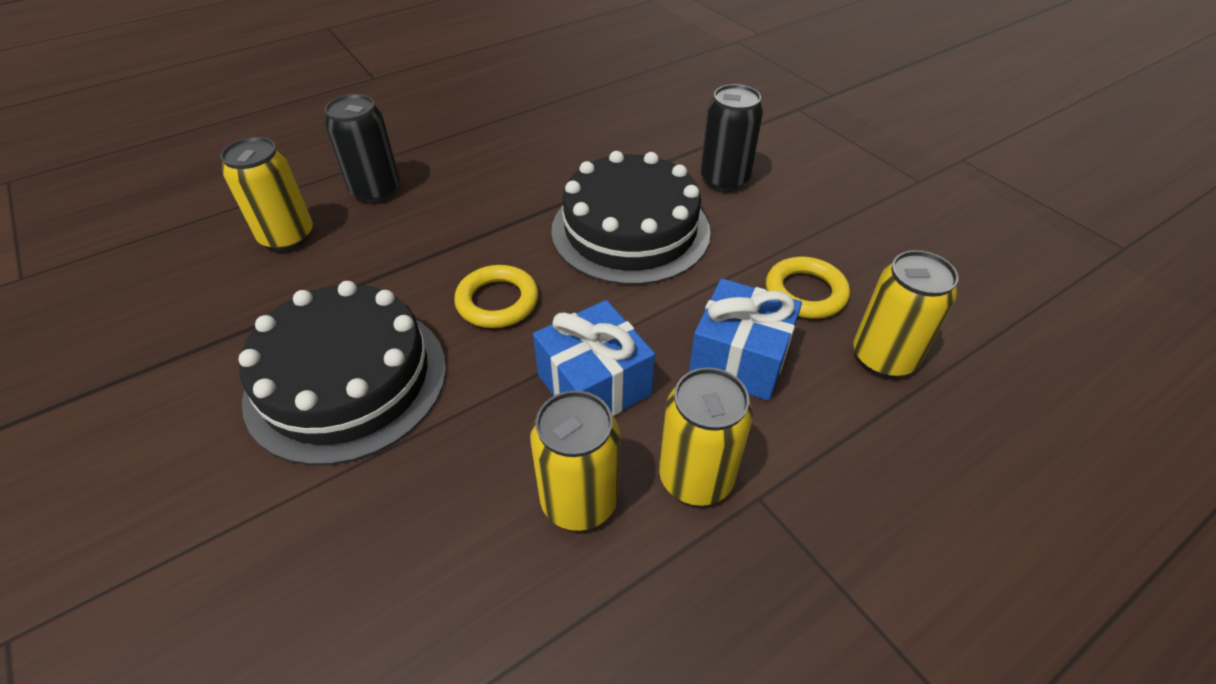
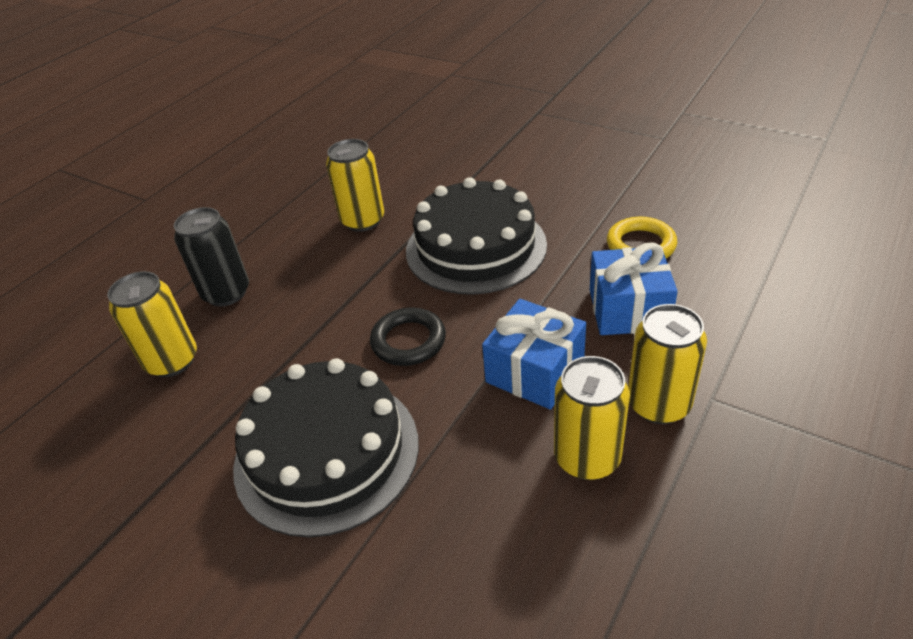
camera: 20 degrees left, 5 degrees down
yellow ring [454,265,538,328] -> black ring [370,307,446,366]
black can [700,84,763,191] -> none
yellow can [853,250,958,378] -> yellow can moved to [326,139,384,232]

